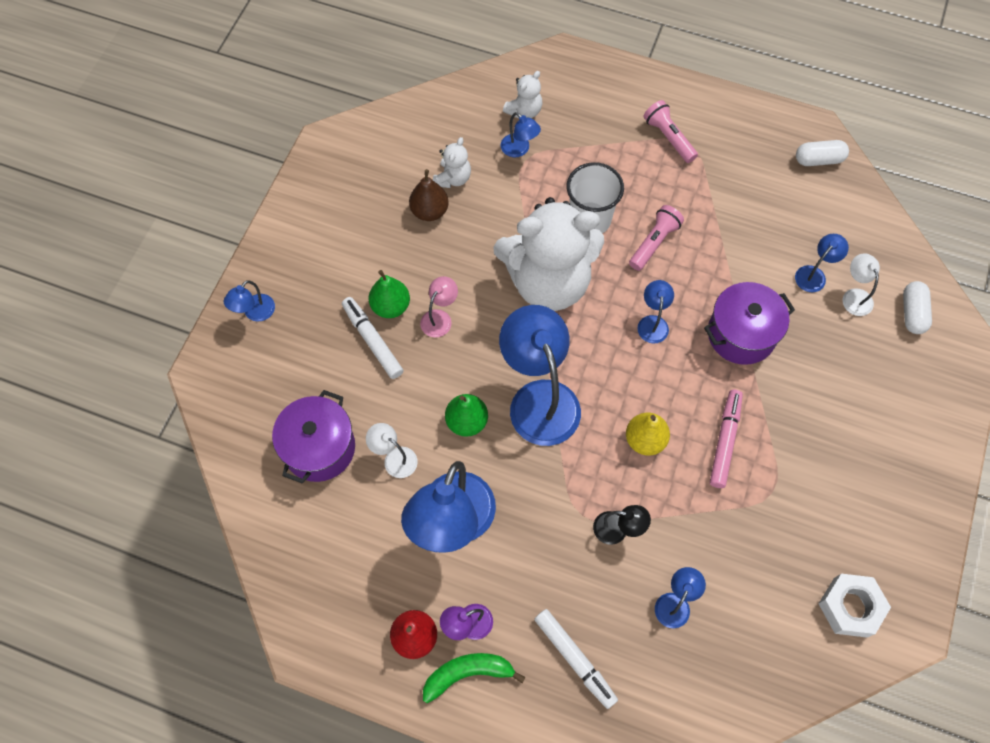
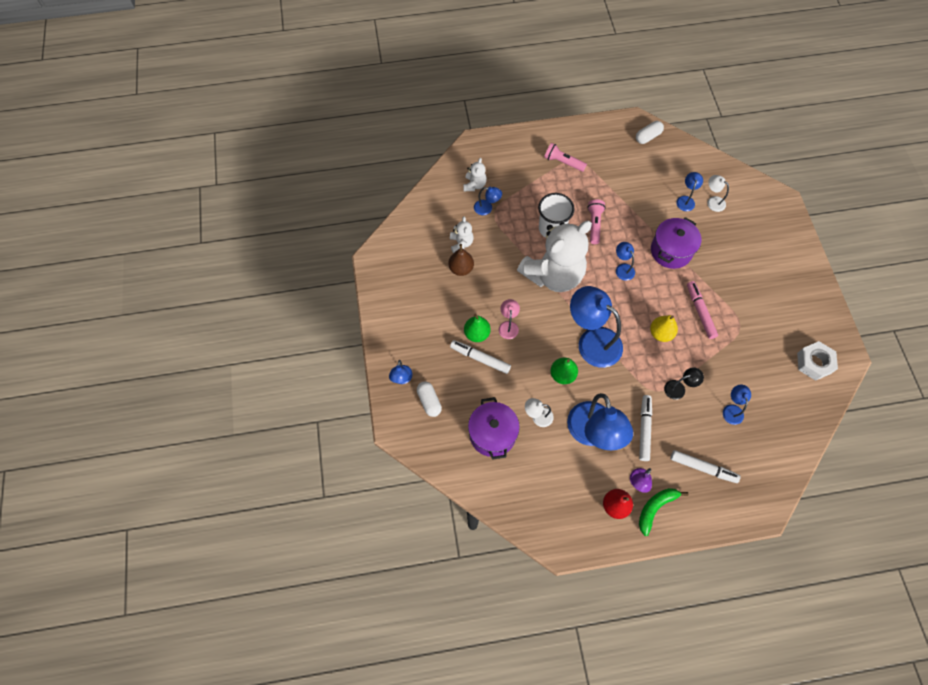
camera: 30 degrees left, 0 degrees up
white capsule [903,281,932,334] -> white capsule moved to [417,381,442,417]
none -> white marker [639,395,652,461]

